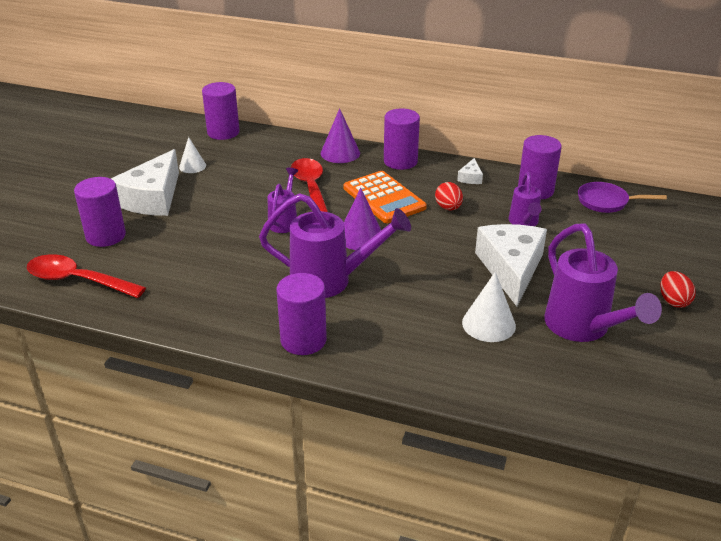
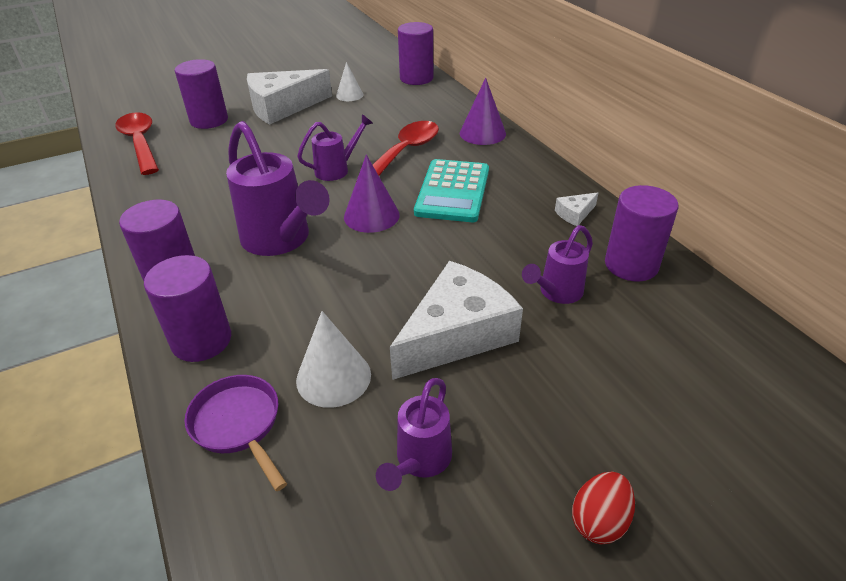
camera: 45 degrees right, 5 degrees up
orange calculator [344,171,427,223] -> turquoise calculator [414,159,489,222]
purple cylinder [384,108,420,170] -> purple cylinder moved to [144,255,231,362]
red egg [435,182,463,210] -> none
purple watering can [544,223,662,342] -> purple watering can [376,378,452,491], size x0.56
purple pan [578,182,667,213] -> purple pan moved to [184,375,287,491]

